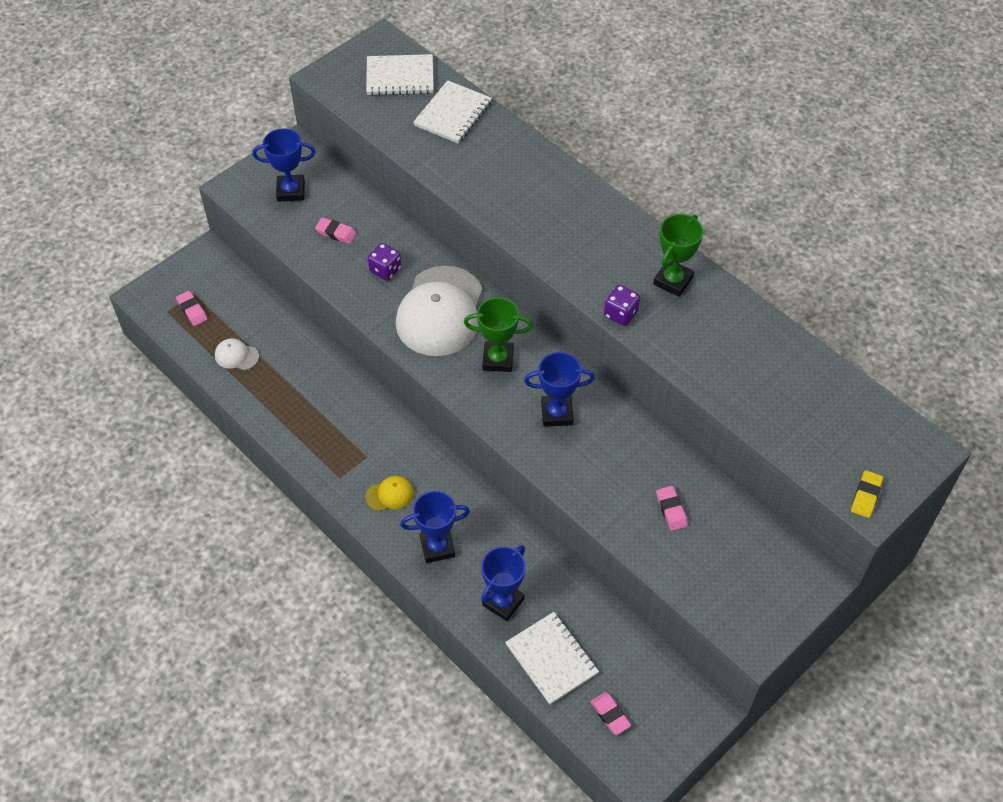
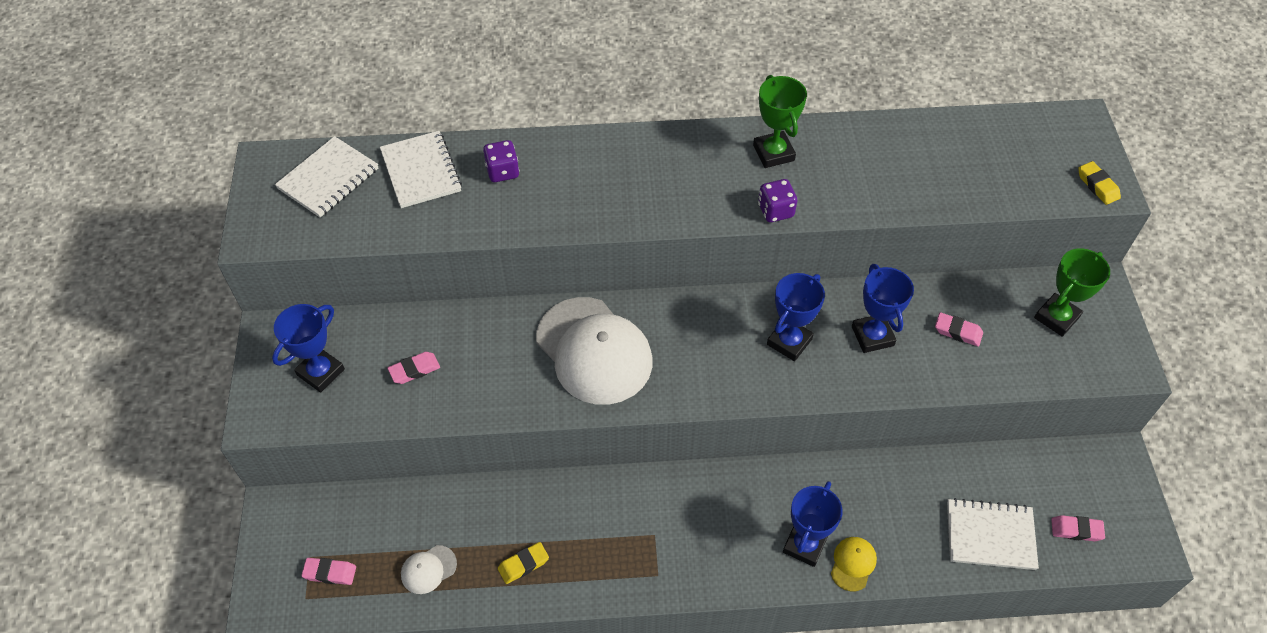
camera: 50 degrees left, 0 degrees up
yellow cap [366,476,414,511] -> yellow cap moved to [831,537,877,591]
purple dice [368,243,401,281] -> purple dice moved to [483,140,519,182]
green trophy [464,297,532,372] -> green trophy moved to [1034,248,1110,337]
blue trophy [481,545,526,621] -> blue trophy moved to [852,264,914,353]
none -> yellow eraser [498,542,549,584]

